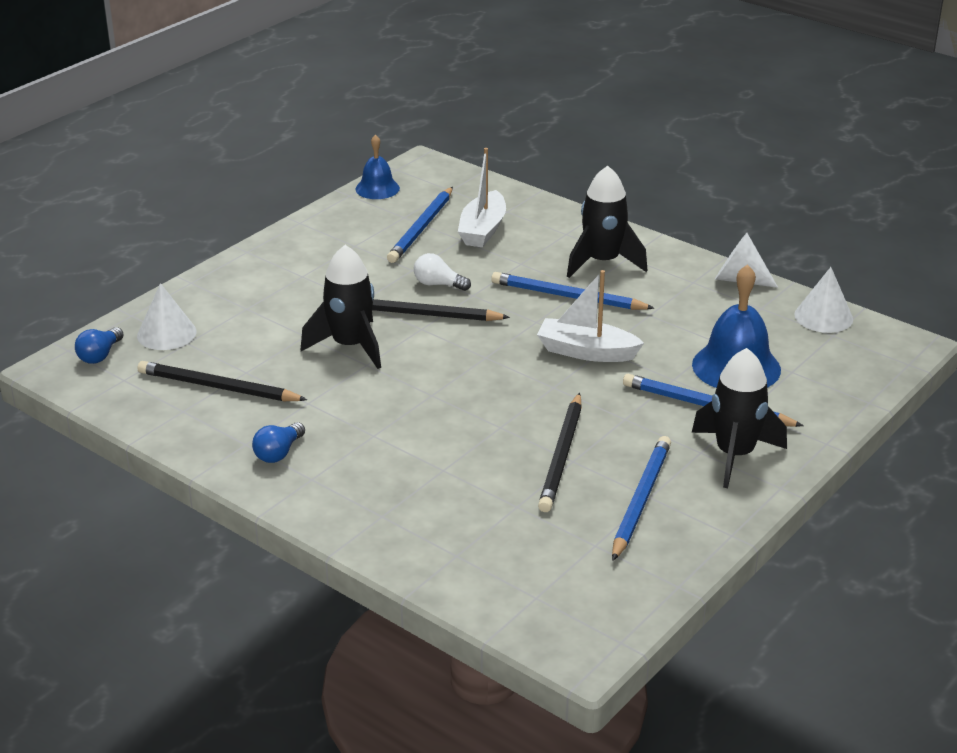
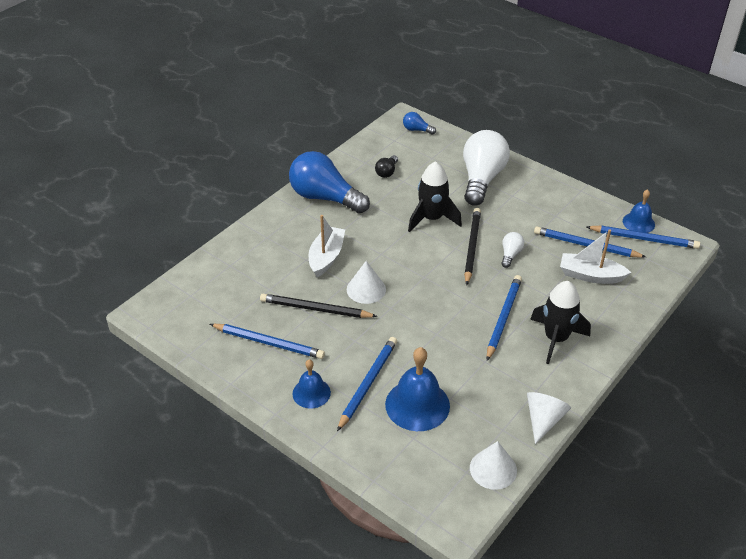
camera: 90 degrees right, 10 degrees up
white cone [137,283,197,350] -> white cone moved to [347,261,386,304]
black pencil [138,361,307,401] -> black light bulb [375,155,398,178]
blue light bulb [252,422,305,463] -> blue light bulb [289,151,370,214], size x2.31
white boat [537,270,644,362] -> white boat moved to [309,215,345,277]
black rocket [692,348,787,488] -> blue bell [292,359,331,408]
none -> white light bulb [463,130,510,206]
none -> blue pencil [587,226,700,249]

